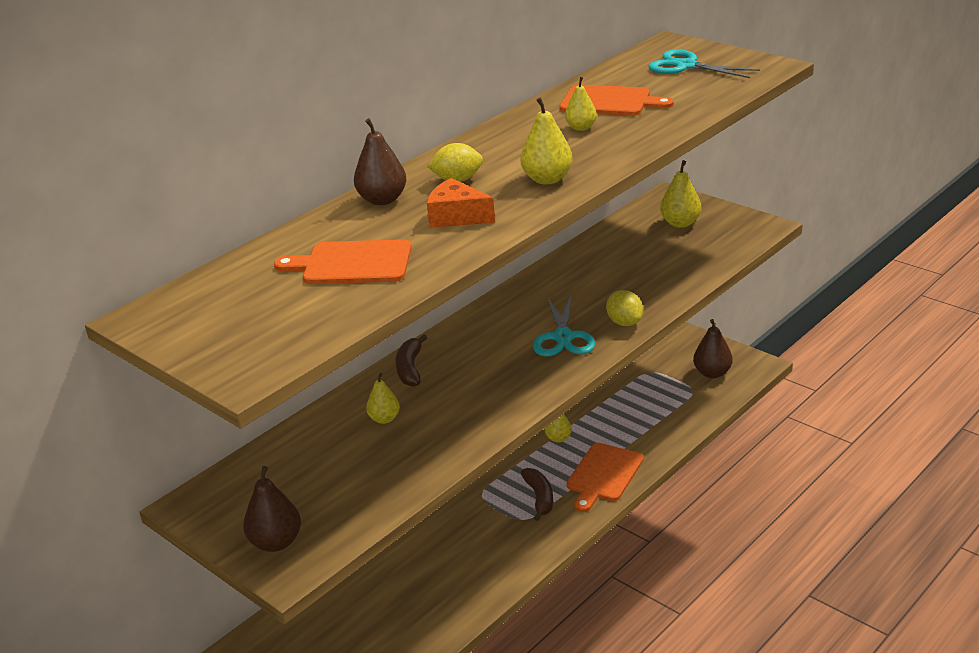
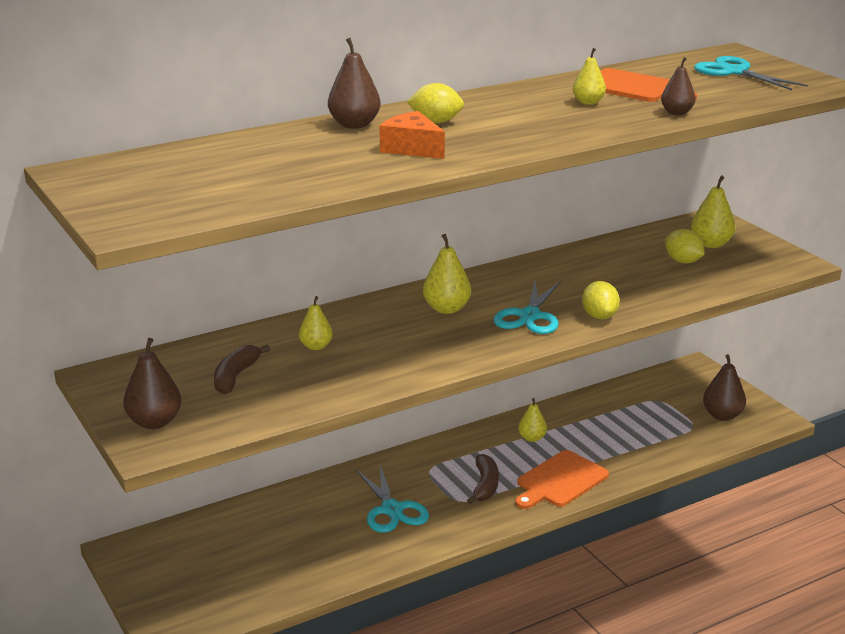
camera: 15 degrees right, 5 degrees down
orange cutting board [274,239,411,284] -> none
brown banana [396,334,427,387] -> brown banana moved to [214,345,270,395]
yellow pear [520,97,573,184] -> yellow pear moved to [423,234,471,314]
none -> turquoise scissors [356,465,429,533]
none -> brown pear [661,57,696,115]
none -> yellow lemon [665,229,705,263]

